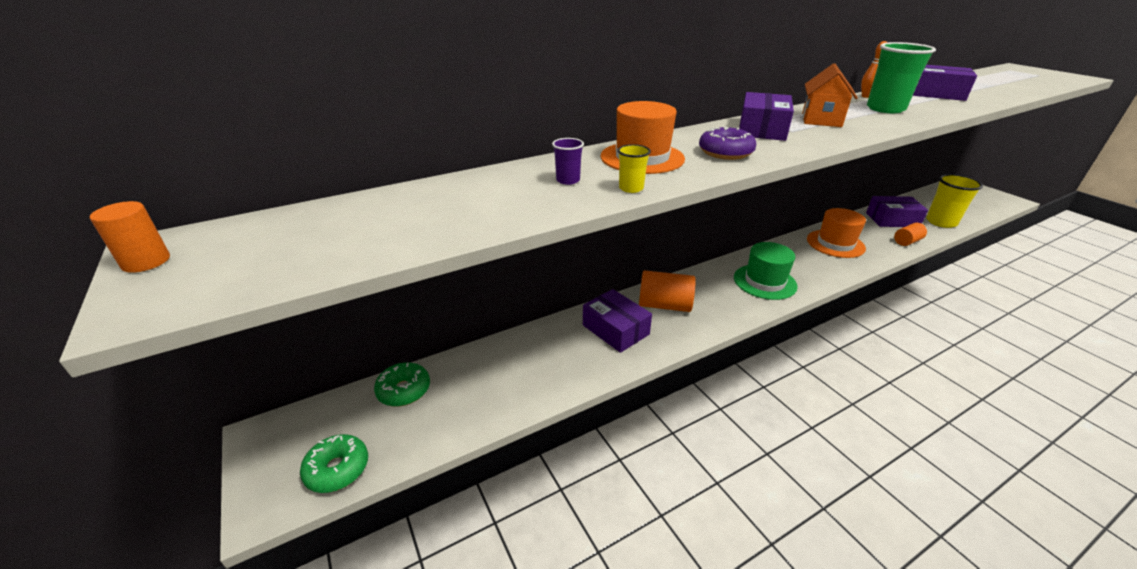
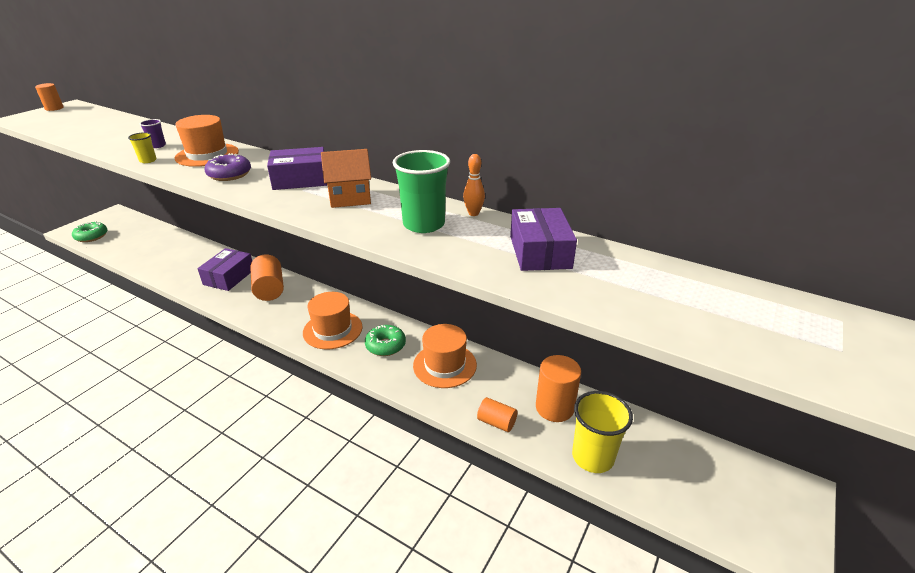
camera: 60 degrees right, 0 degrees up
green donut [374,362,430,407] -> green donut moved to [365,325,406,356]
green hat [734,242,798,300] -> orange hat [303,292,363,349]
purple box [866,196,928,227] -> orange cylinder [536,355,581,422]

